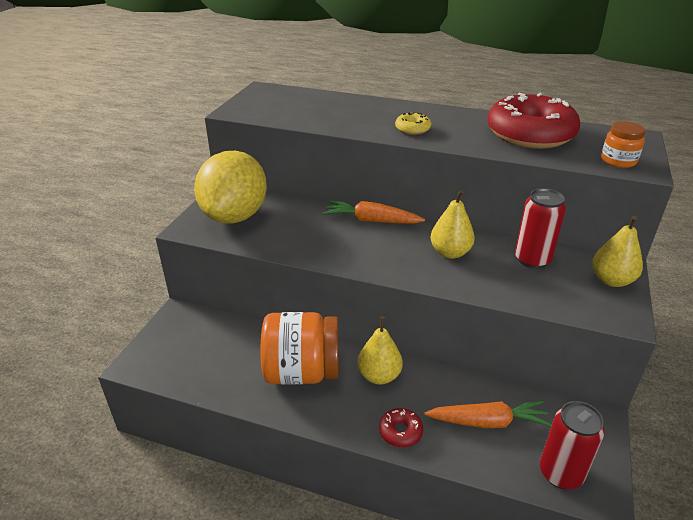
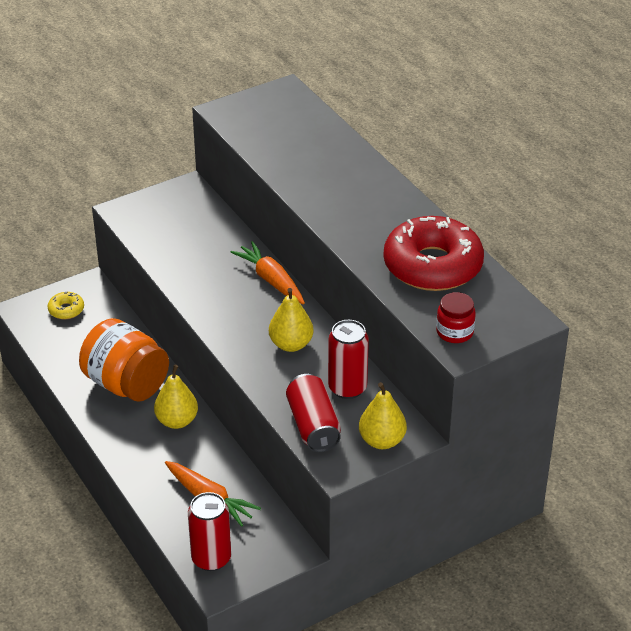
camera: 40 degrees right, 5 degrees up
yellow lemon [194,151,267,224] -> none
red donut [379,408,423,448] -> none
yellow donut [395,112,431,135] -> yellow donut moved to [48,292,84,319]
orange jar [601,121,646,168] -> red jar [436,292,476,343]
none -> red can [286,374,341,452]

